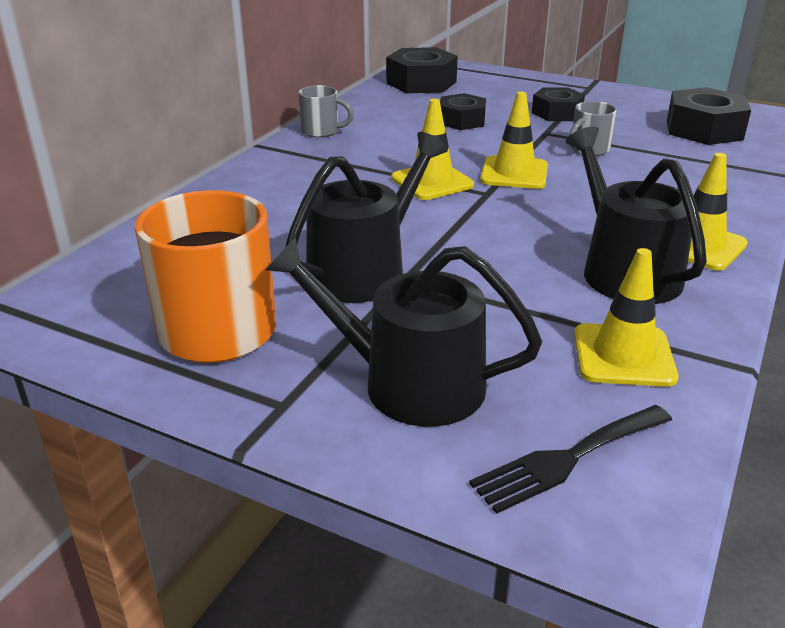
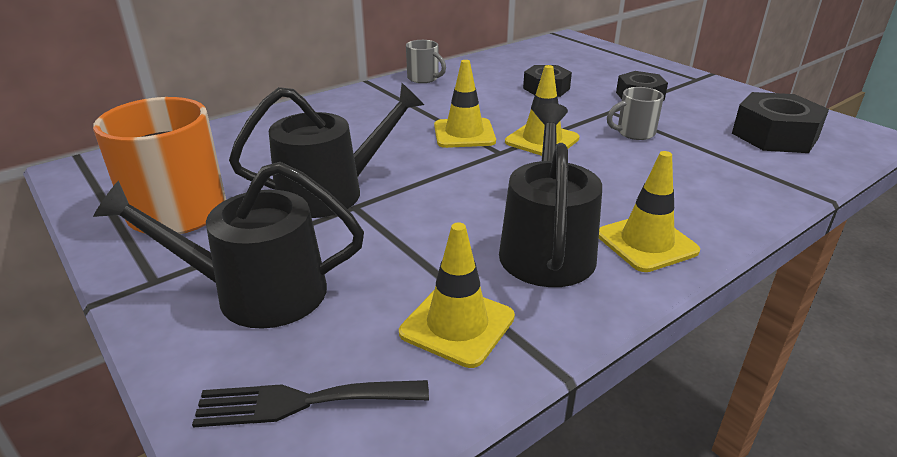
camera: 25 degrees right, 0 degrees up
black watering can [265,237,542,427] -> black watering can turned 45 degrees counterclockwise [93,162,364,329]
black nut [386,47,458,93] -> none

